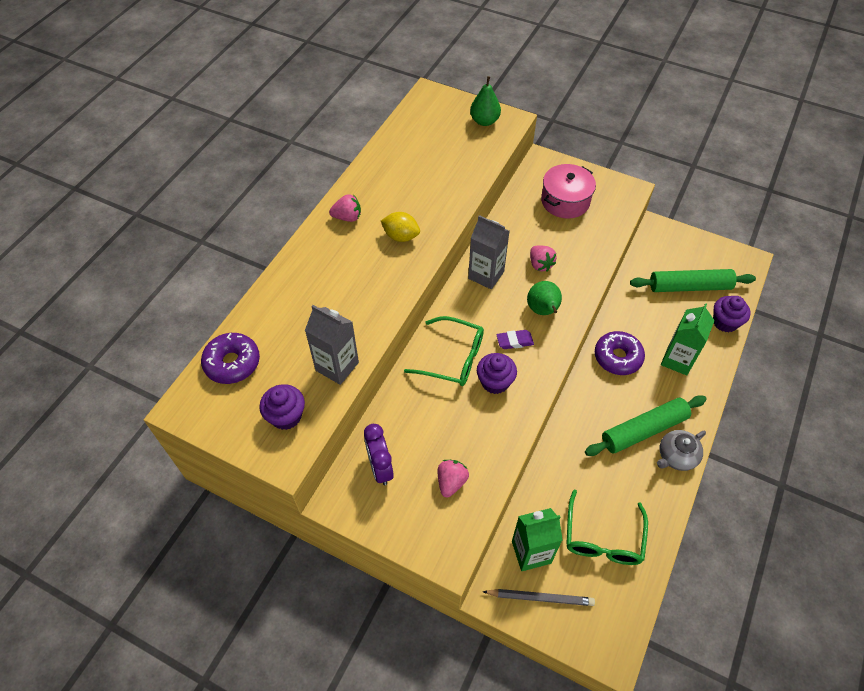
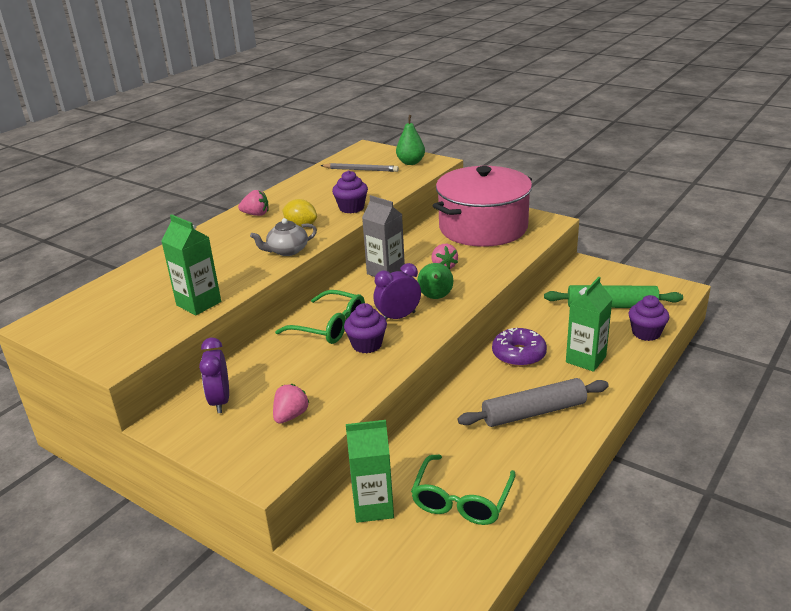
camera: 10 degrees right, 25 degrees down
purple donut [201,333,260,384] -> none
purple cupcake [259,384,305,430] -> purple cupcake moved to [332,170,368,214]
grey carton [305,305,359,385] -> green carton [161,214,221,315]
grey pencil [483,589,595,606] -> grey pencil moved to [320,163,399,172]
purple eraser [496,330,534,349] -> purple clock [373,263,421,320]
pink pot [541,164,596,219] -> pink pot [433,166,532,247], size x1.79
green rolling pin [585,395,707,456] -> grey rolling pin [458,378,609,427]
grey teapot [657,430,706,471] -> grey teapot moved to [250,218,317,256]

